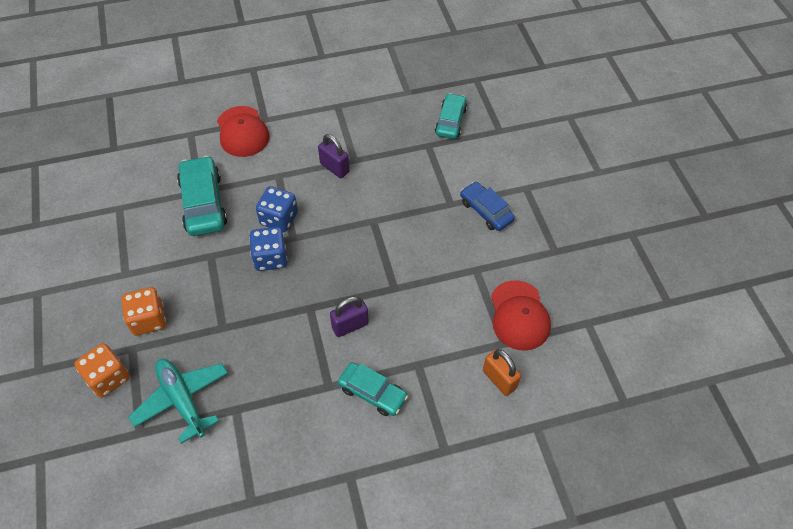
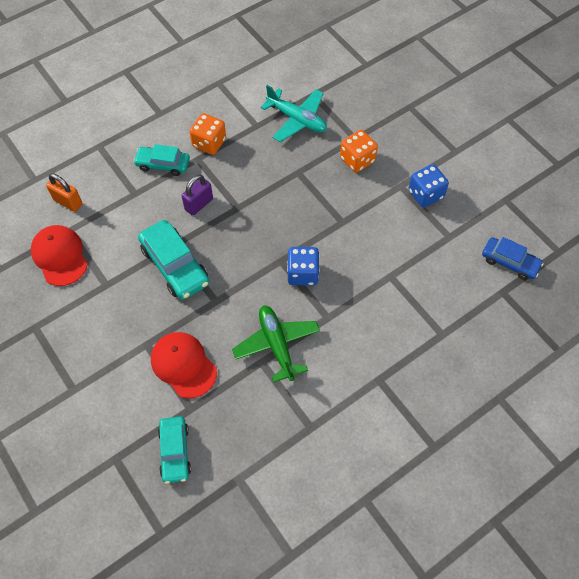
camera: 160 degrees right, 5 degrees up
orange dice [74,343,130,398] -> orange dice moved to [189,113,226,155]
turquoise car [177,156,227,236] -> turquoise car moved to [138,220,209,300]
red cap [217,106,270,157] -> red cap moved to [151,332,217,398]
blue dice [249,227,288,271] -> blue dice moved to [408,164,449,207]
purple padlock [318,134,350,178] -> green plane [232,306,320,382]
blue car [460,182,515,231] -> blue car moved to [482,237,544,280]

